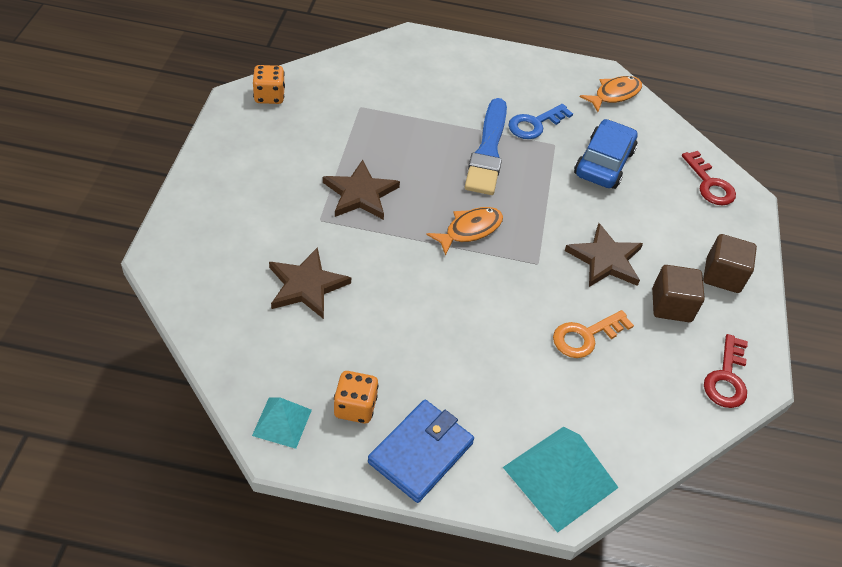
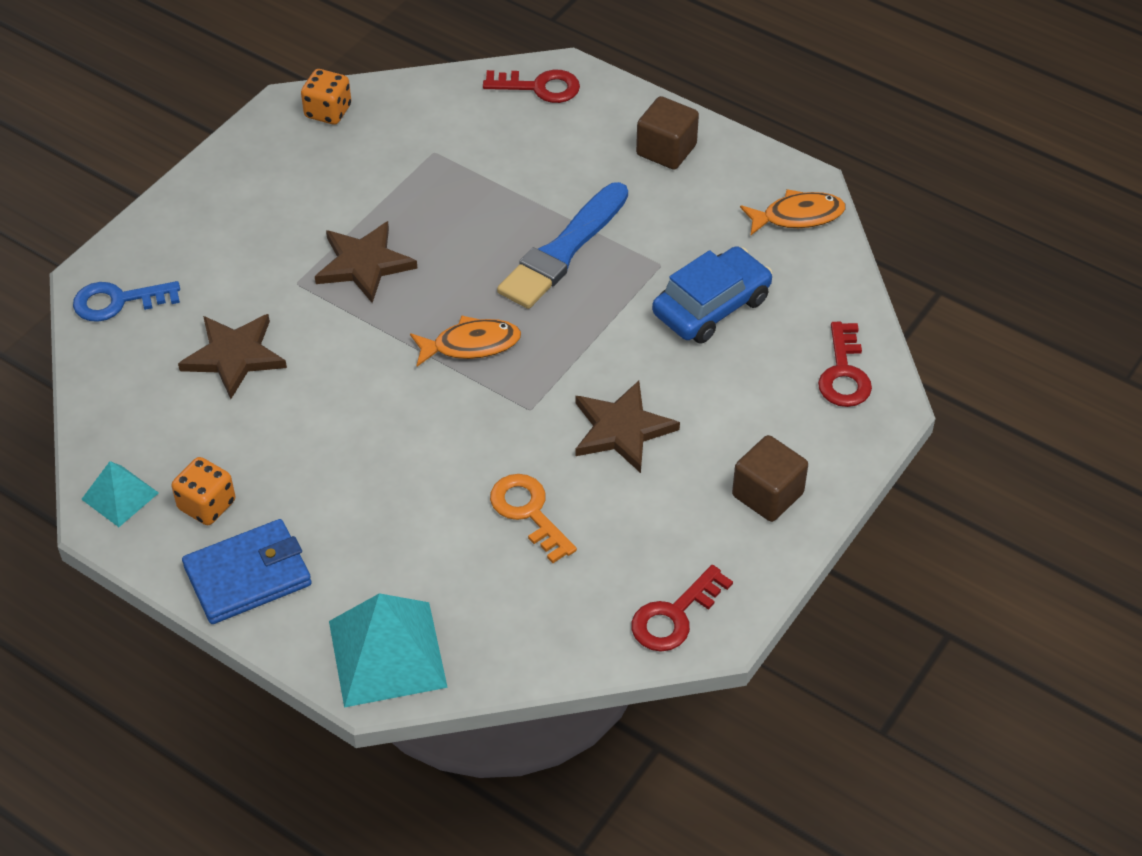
camera: 30 degrees right, 0 degrees up
blue key [508,104,573,139] -> blue key moved to [73,281,180,322]
orange key [553,310,634,358] -> orange key turned 60 degrees clockwise [490,474,577,563]
brown cube [652,265,705,322] -> brown cube moved to [636,96,699,170]
none -> red key [483,70,580,103]

